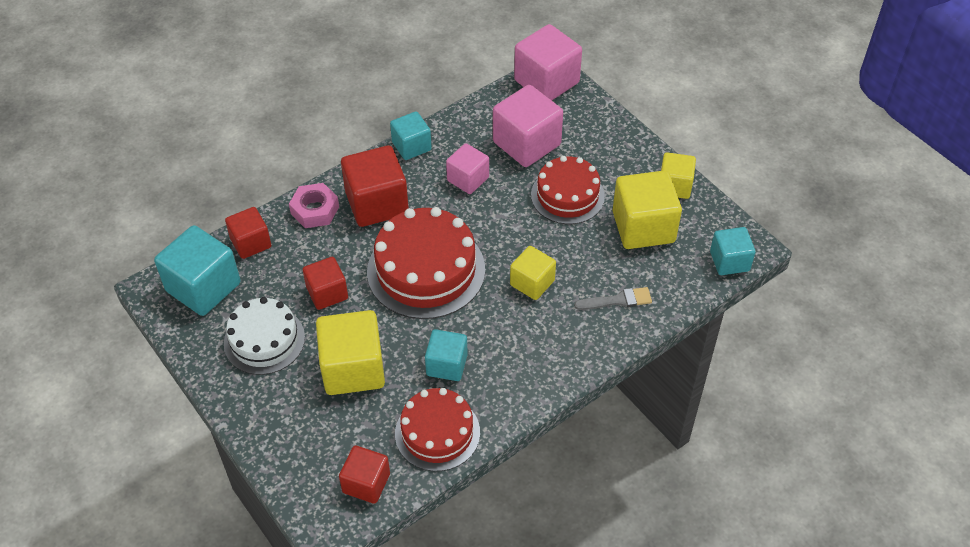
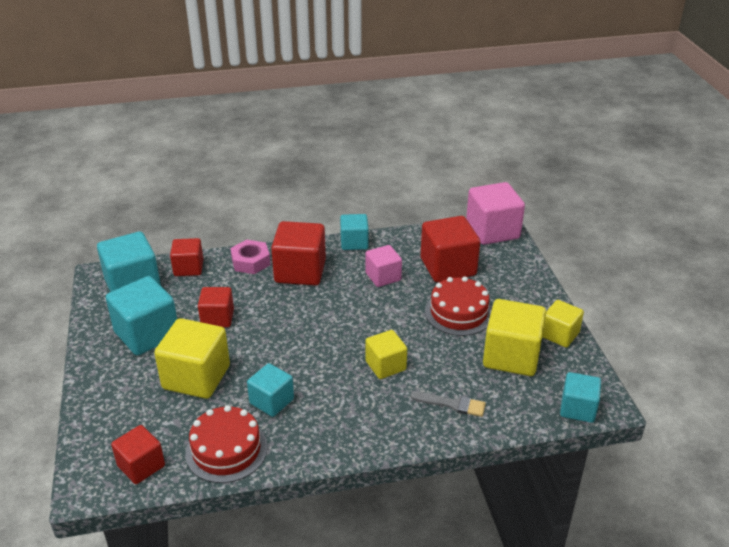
camera: 25 degrees right, 15 degrees down
white cake [224,297,305,375] -> turquoise cube [106,276,177,356]
red cake [367,207,485,319] -> none
pink cube [493,85,563,167] -> red cube [421,216,480,282]

